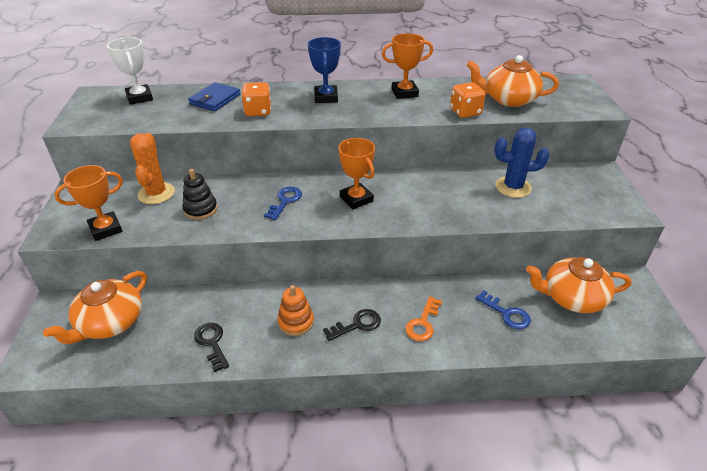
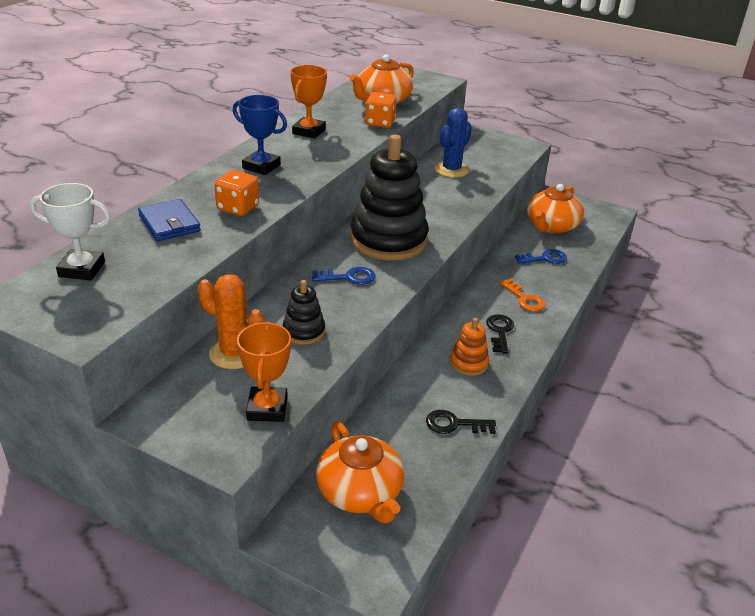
camera: 60 degrees left, 5 degrees down
blue key [264,187,302,220] -> blue key turned 120 degrees clockwise [312,267,375,285]
orange trophy [339,138,375,209] -> black stacking toy [350,135,428,261]

